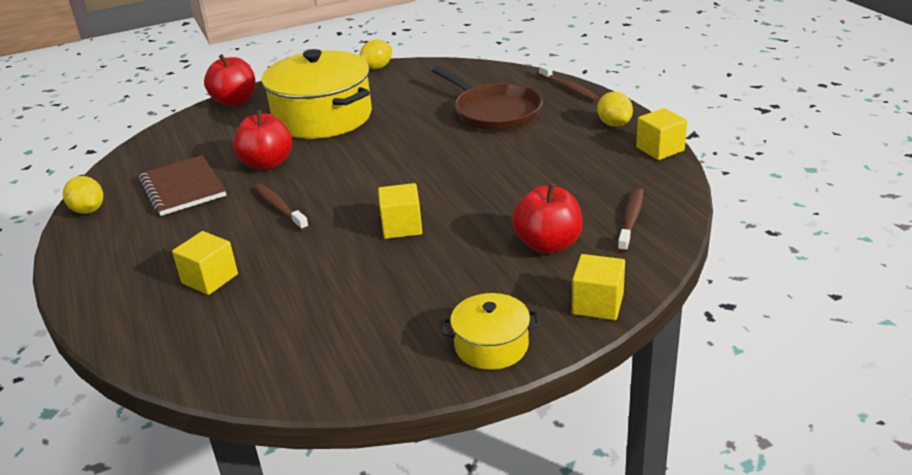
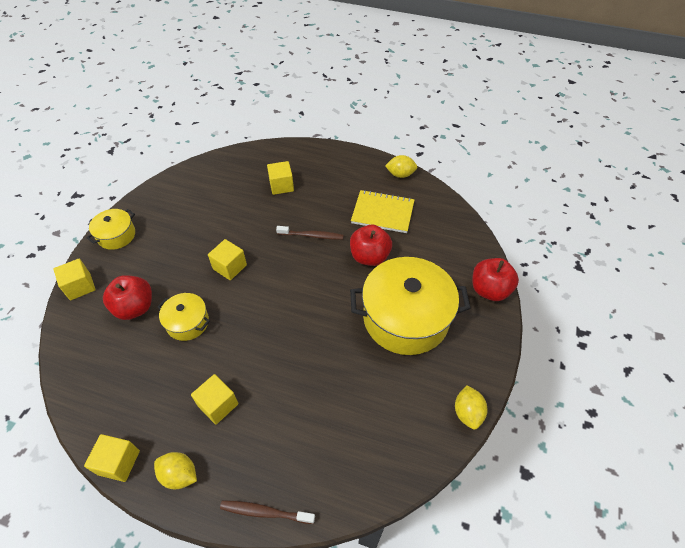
camera: 130 degrees right, 20 degrees up
brown notebook [139,155,226,216] -> yellow notebook [351,190,415,233]
brown pan [432,66,543,131] -> none
brown toothbrush [618,188,644,252] -> none
none -> yellow pot [158,293,210,341]
none -> yellow cube [191,374,238,425]

